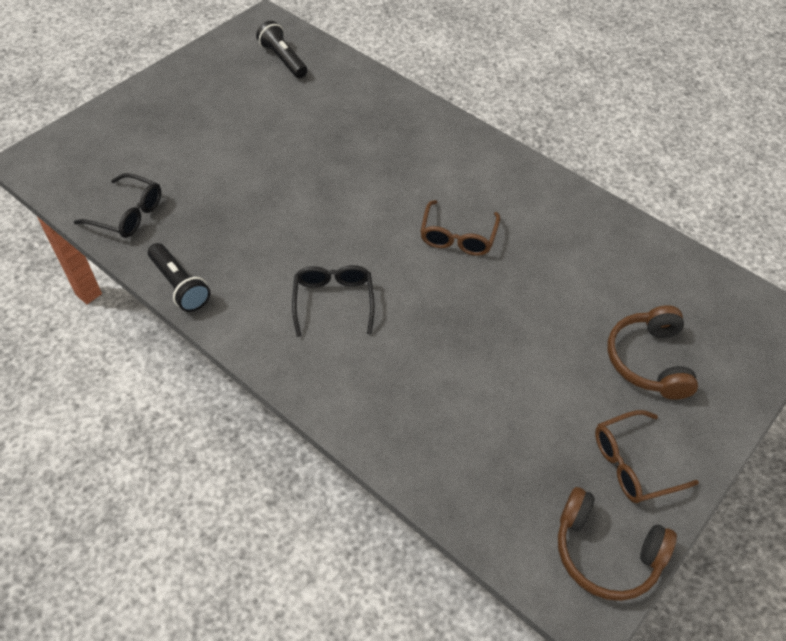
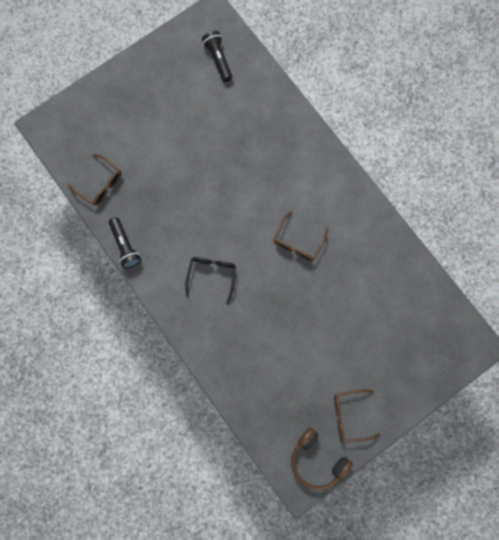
camera: 15 degrees right, 25 degrees up
black glasses [74,173,161,238] -> brown glasses [68,154,122,206]
brown headphones [608,305,698,400] -> none

